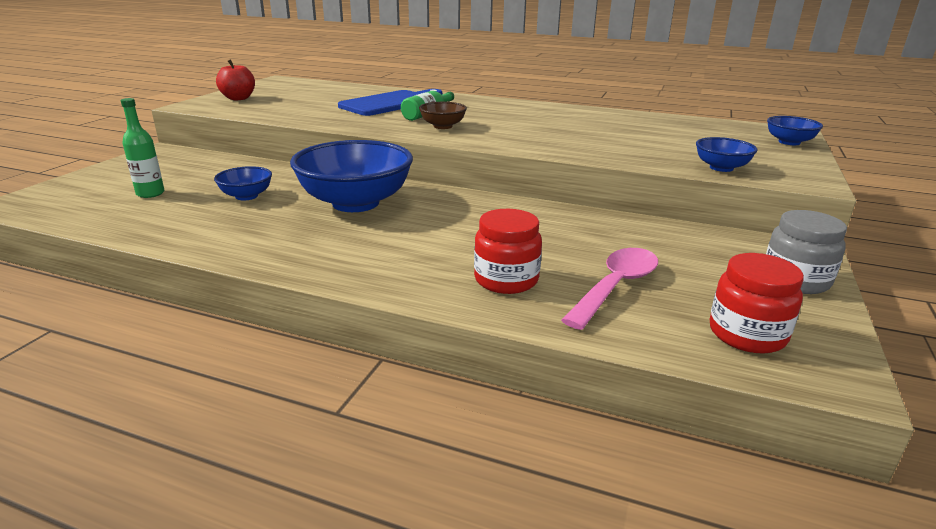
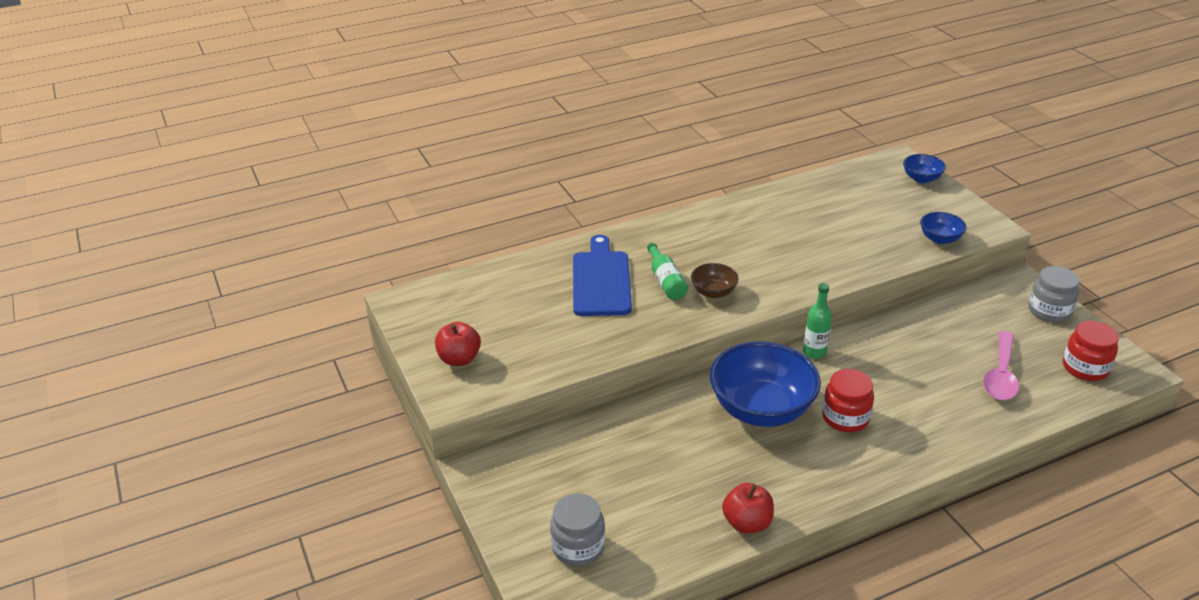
camera: 45 degrees left, 10 degrees up
green bottle [121,98,164,198] -> green bottle moved to [803,283,832,359]
blue bowl [214,166,272,200] -> none
red jar [474,209,542,294] -> red jar moved to [822,369,874,432]
pink spoon [561,248,658,330] -> pink spoon turned 150 degrees counterclockwise [983,331,1019,400]
none -> grey jar [550,493,605,566]
none -> red apple [722,483,774,534]

